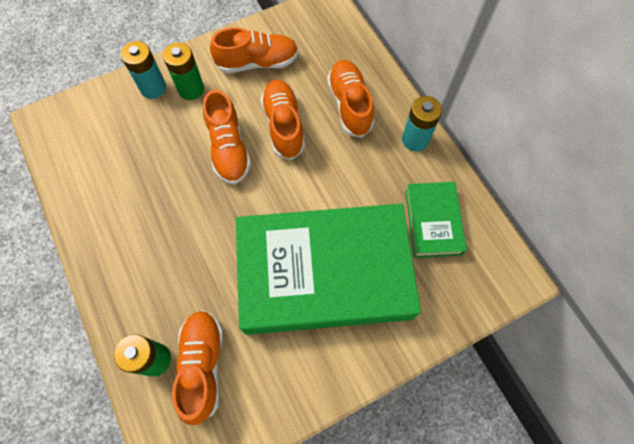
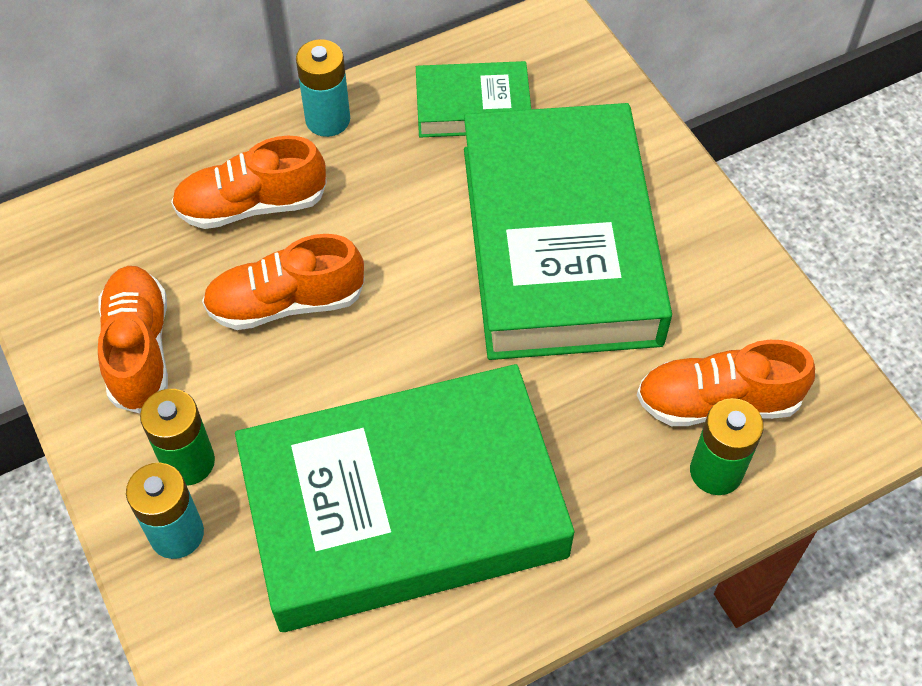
camera: 90 degrees left, 10 degrees down
orange shoe [203,90,251,185] -> none
none -> green book [235,364,574,632]

